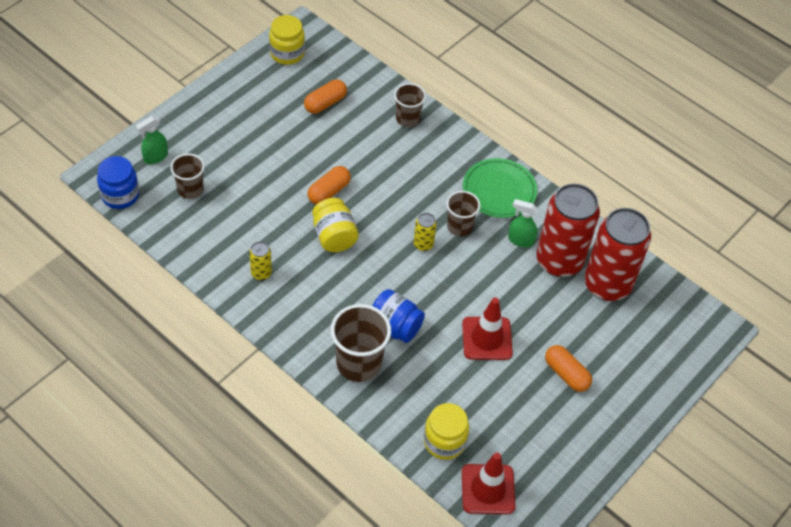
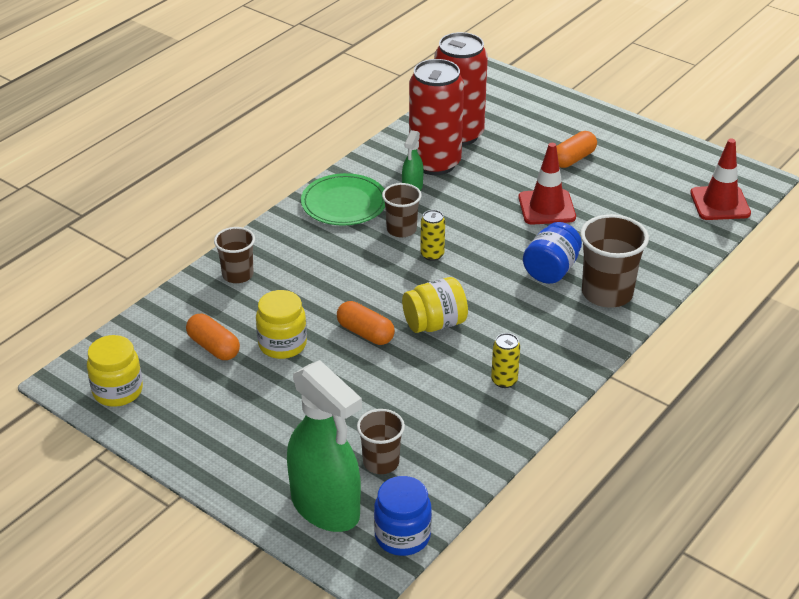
camera: 90 degrees left, 15 degrees down
green spray bottle [136,116,168,164] -> green spray bottle [287,360,362,532], size x2.17
yellow jar [424,403,469,460] -> yellow jar moved to [256,290,307,359]

